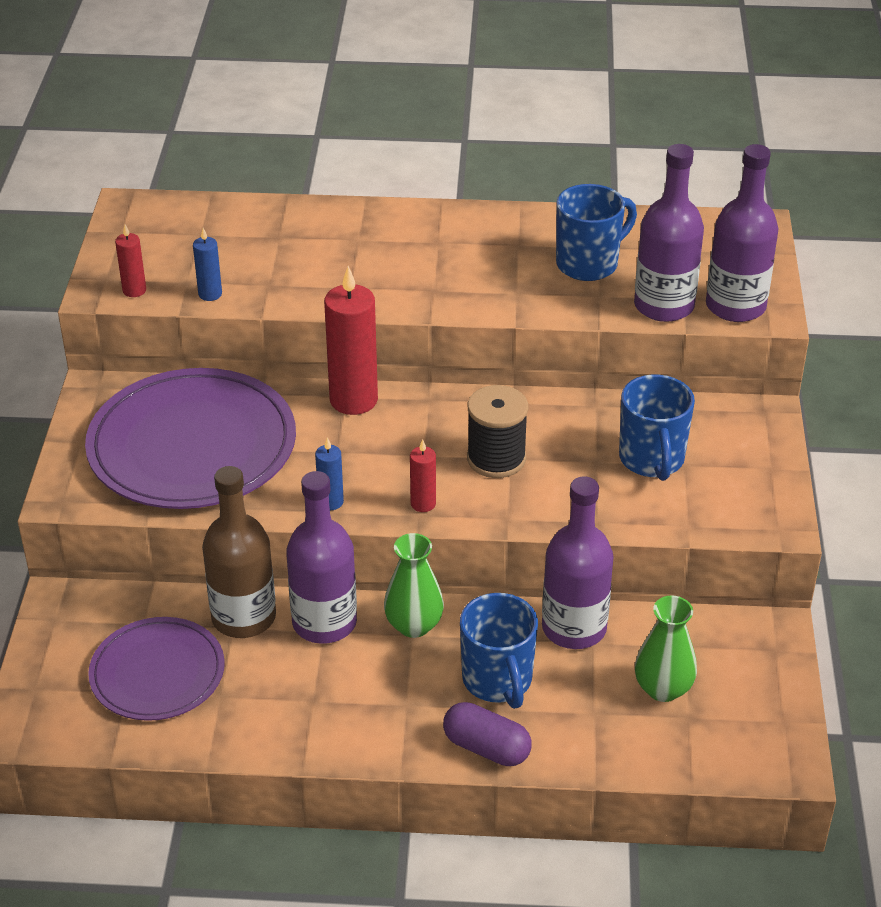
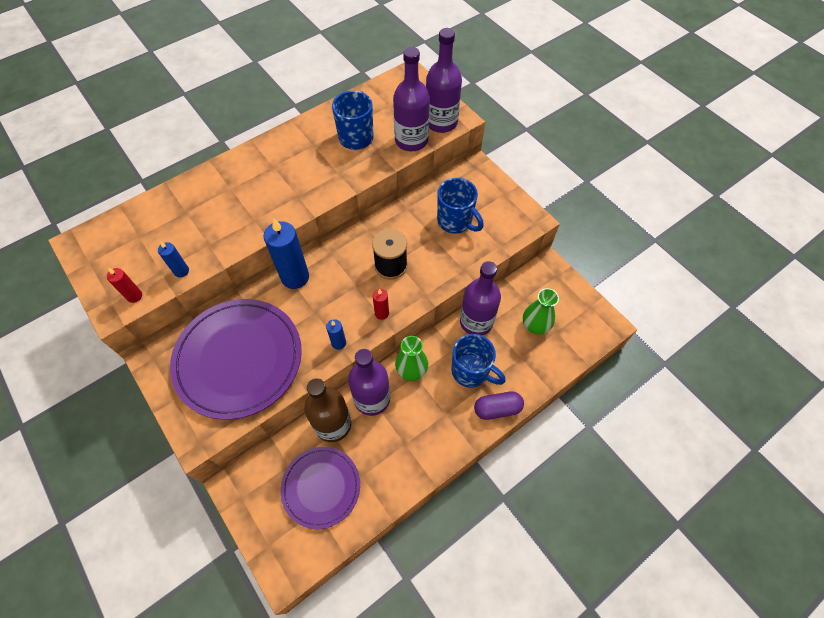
camera: 40 degrees left, 20 degrees up
red candle [324,266,378,415] -> blue candle [264,218,309,289]

